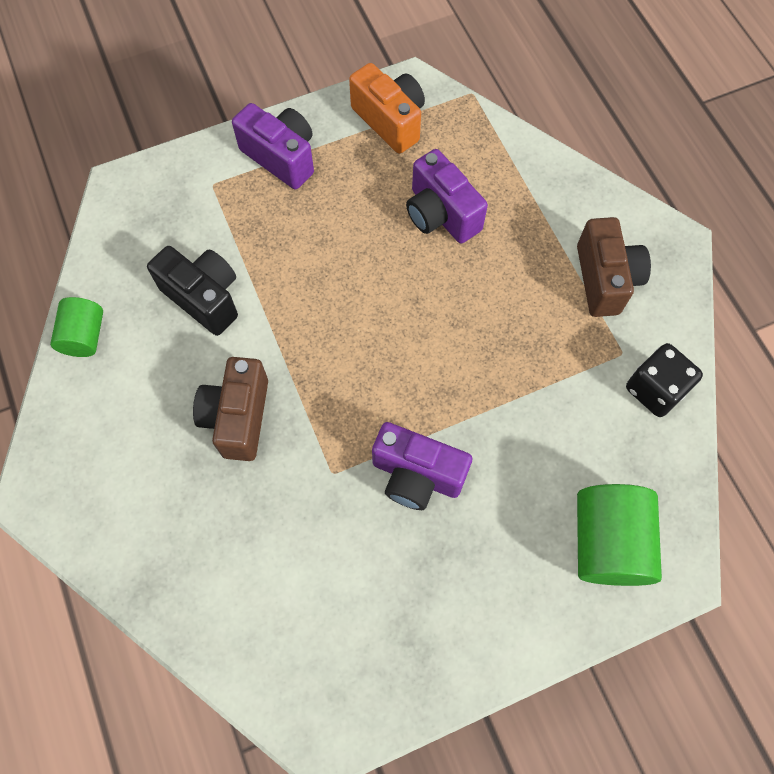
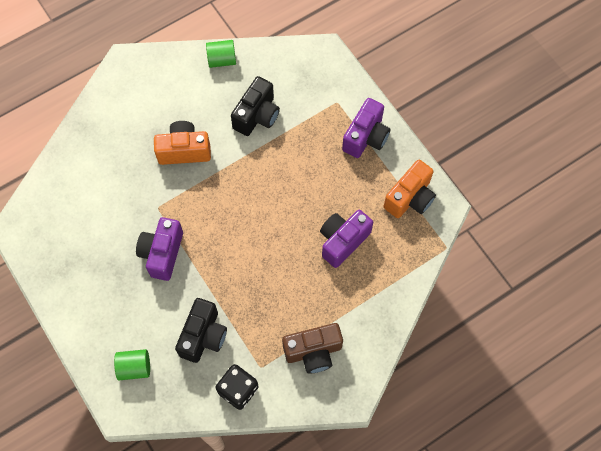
camera: 80 degrees right, 0 degrees up
brown camera [193,357,268,461] -> orange camera [154,121,211,165]
green cylinder [577,484,662,586] -> green cylinder [114,349,150,380], size x0.61
none -> black camera [175,298,227,363]

